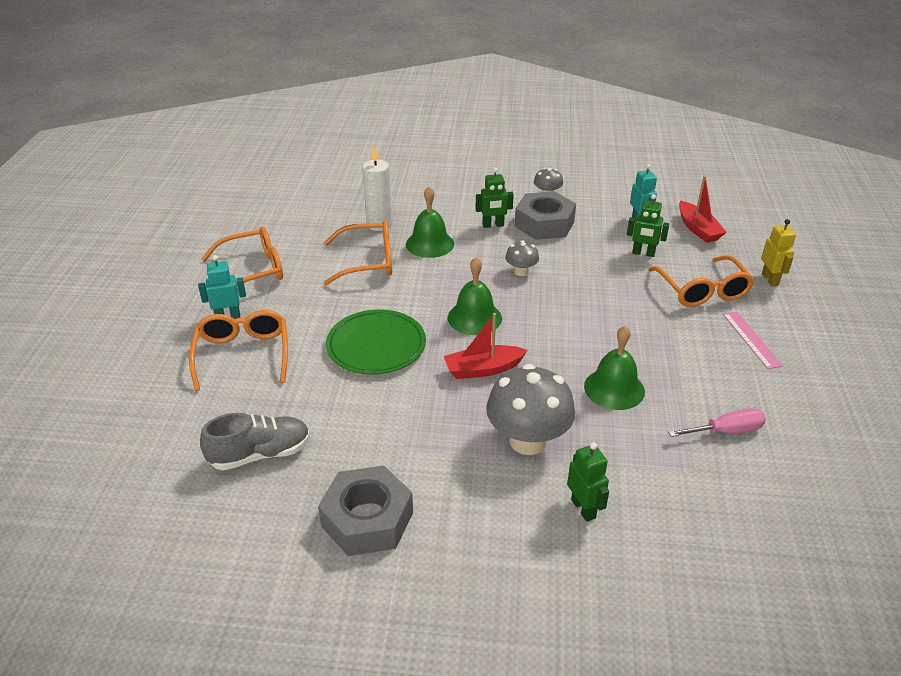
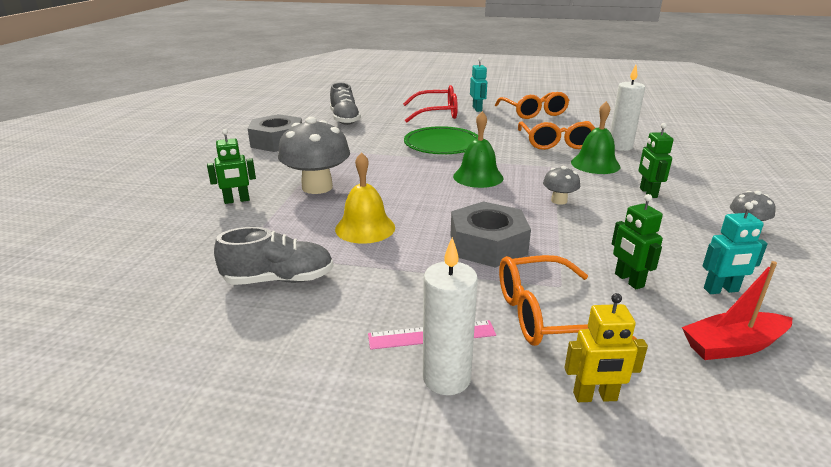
camera: 95 degrees right, 10 degrees down
orange glasses [189,310,288,391] -> red glasses [403,85,458,122]
red boat [444,313,528,379] -> none
grey nut [515,191,576,240] -> grey nut moved to [450,201,531,268]
green bell [584,326,645,410] -> yellow bell [335,152,395,244]
green robot [627,194,669,257] -> green robot turned 45 degrees counterclockwise [612,194,663,289]
pink screwdriver [668,408,766,437] -> grey shoe [214,227,334,285]
none -> white candle [423,237,478,395]

